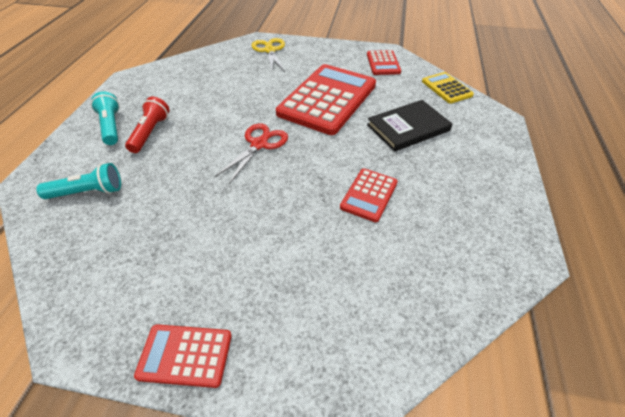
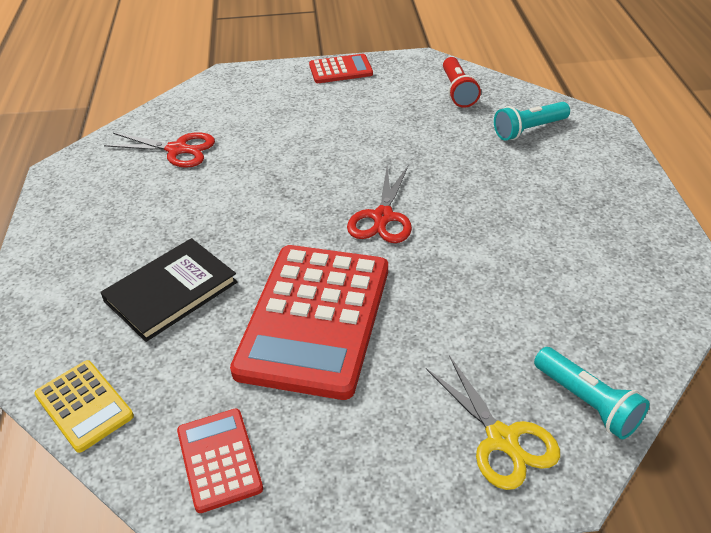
camera: 165 degrees right, 5 degrees down
turquoise flashlight [91,91,120,145] -> turquoise flashlight moved to [534,347,649,439]
red flashlight [125,97,170,153] -> red flashlight moved to [443,57,481,108]
red calculator [340,169,398,222] -> none
none -> red scissors [104,132,215,168]

